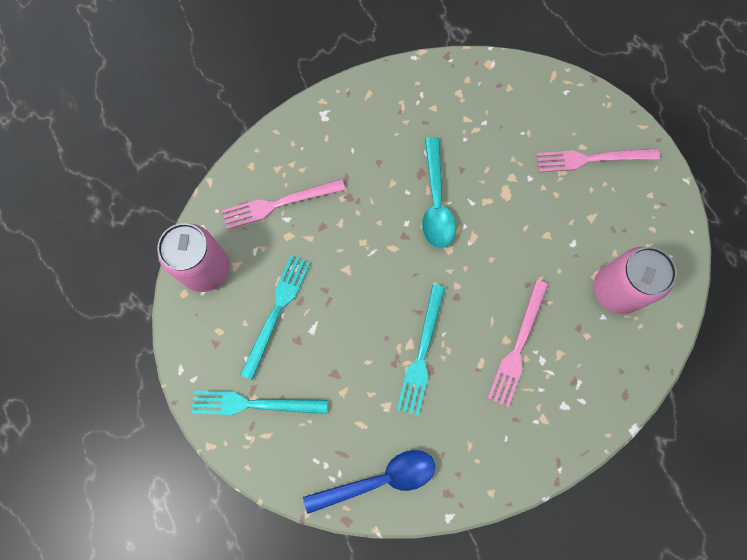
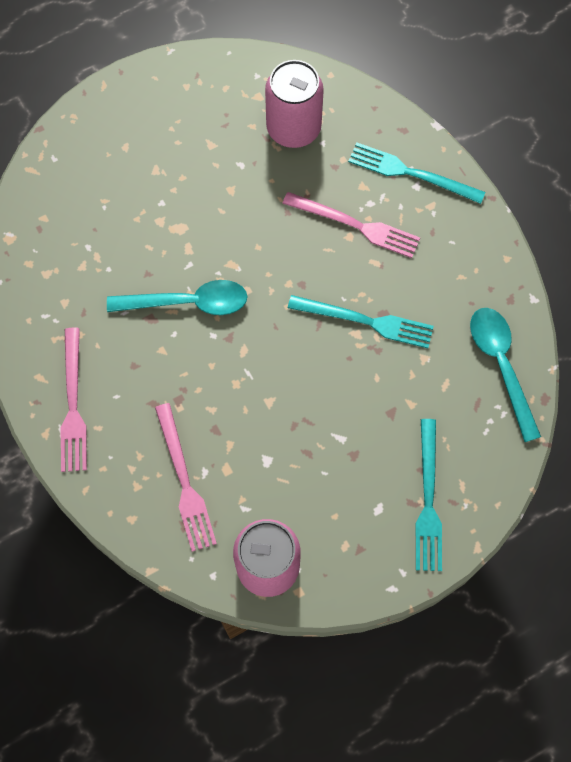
camera: 90 degrees left, 5 degrees down
turquoise fork [240,255,311,380] -> turquoise fork moved to [348,142,485,204]
blue spoon [303,450,435,514] -> turquoise spoon [470,308,541,442]
pink fork [536,148,660,172] -> pink fork moved to [61,328,87,472]

